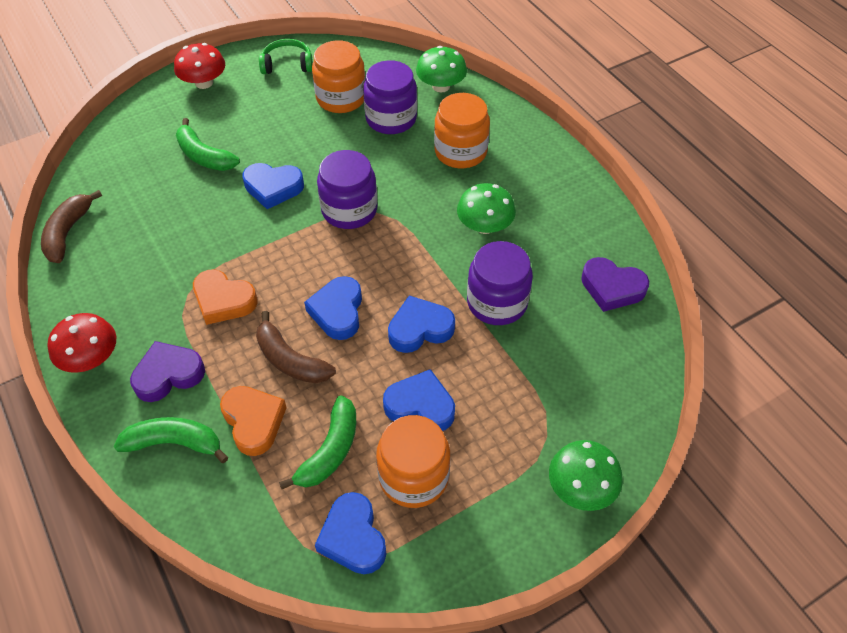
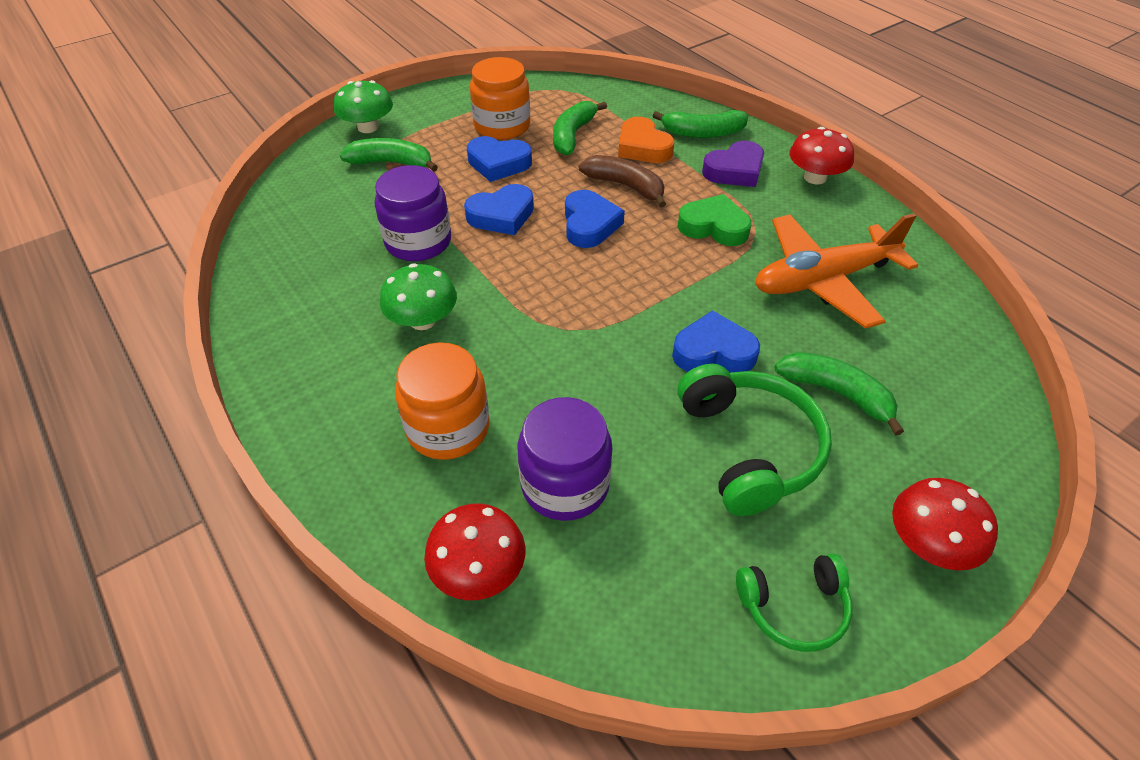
camera: 175 degrees right, 5 degrees down
brown banana [41,190,102,263] -> none
orange heart [193,269,258,325] -> green heart [677,194,751,246]
orange jar [312,40,365,113] -> none
blue heart [315,492,386,574] -> none
purple jar [317,150,377,229] -> none
green mushroom [416,46,467,92] -> red mushroom [424,503,525,600]
purple heart [581,257,649,312] -> none
none -> green banana [340,138,438,172]
none -> green headphones [677,364,832,516]
none -> orange plane [755,213,918,329]

